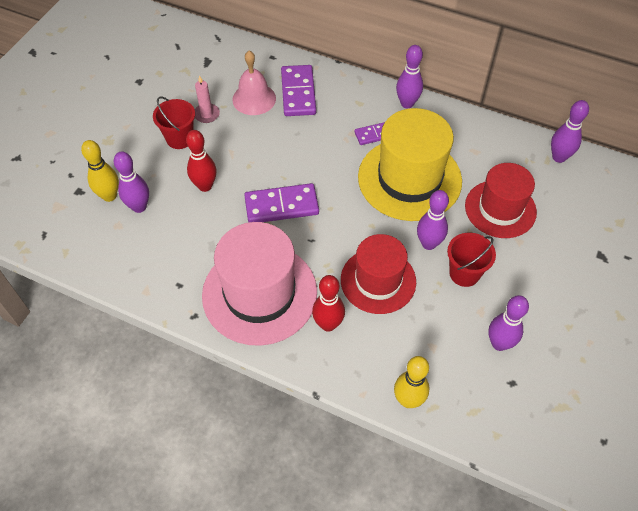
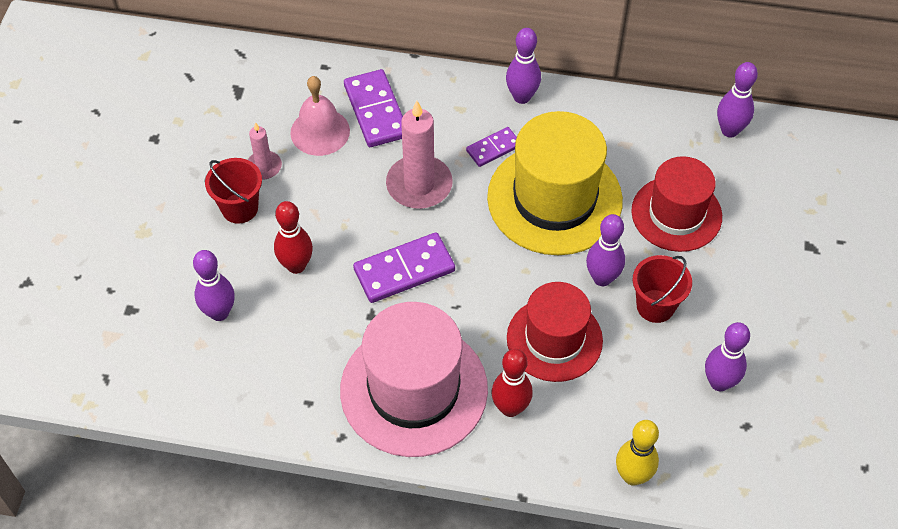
camera: 15 degrees left, 0 degrees up
yellow bowling pin [81,140,119,202] -> none
none -> pink candle [386,101,453,209]

